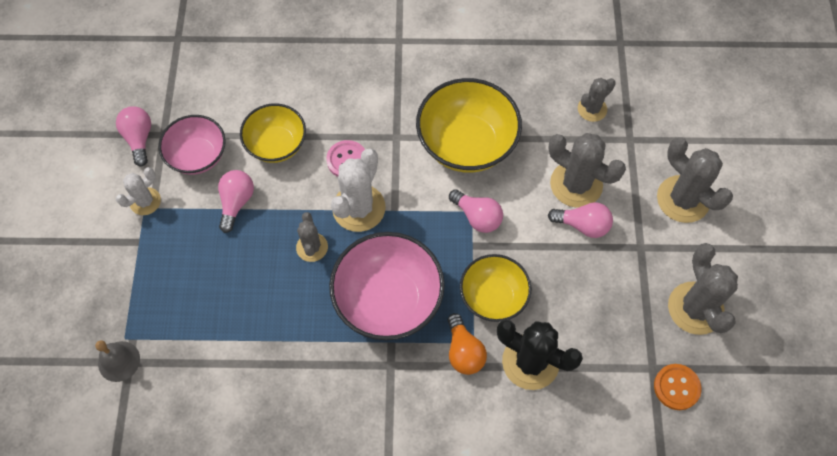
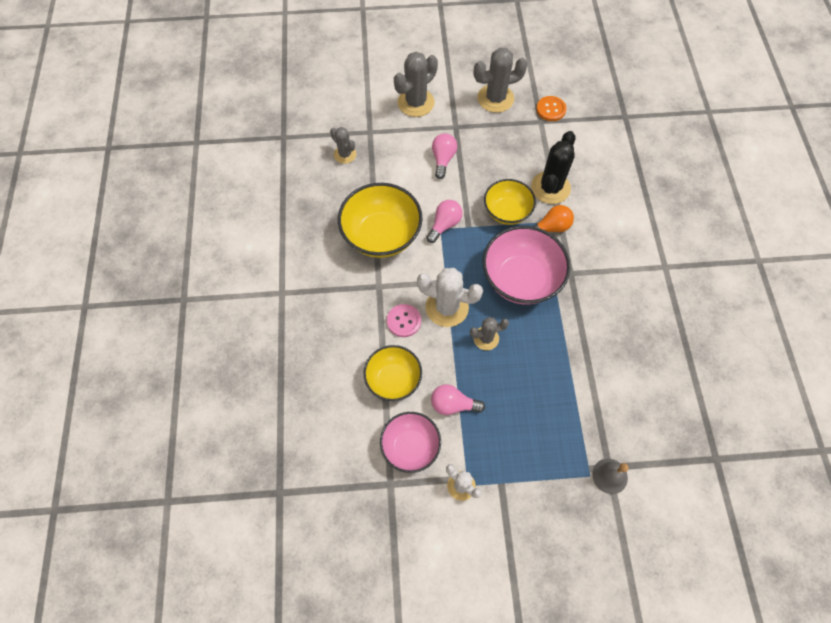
camera: 95 degrees left, 0 degrees up
pink light bulb [116,106,151,167] -> none
grey cactus [549,133,626,208] -> none

